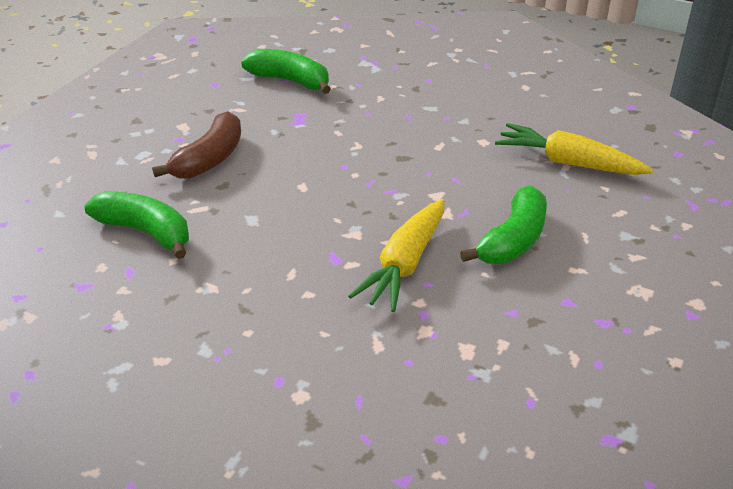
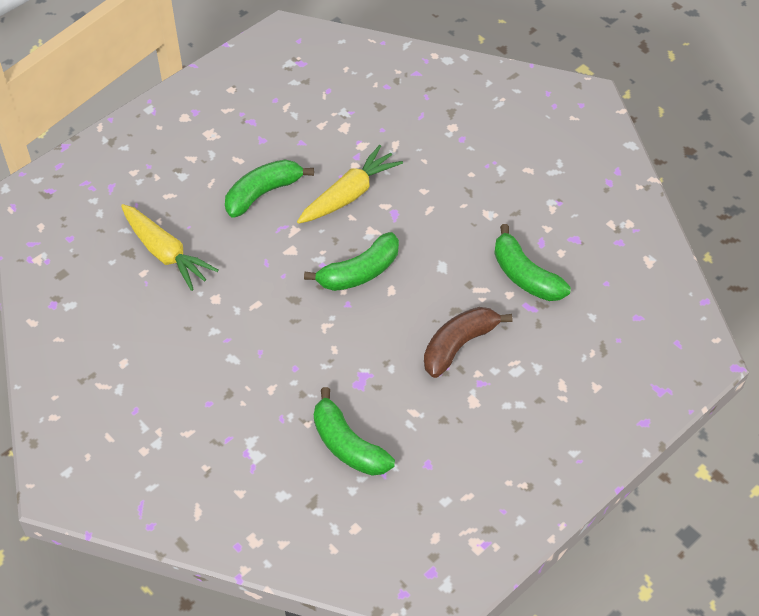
camera: 160 degrees left, 15 degrees up
none -> green banana [304,232,399,291]

